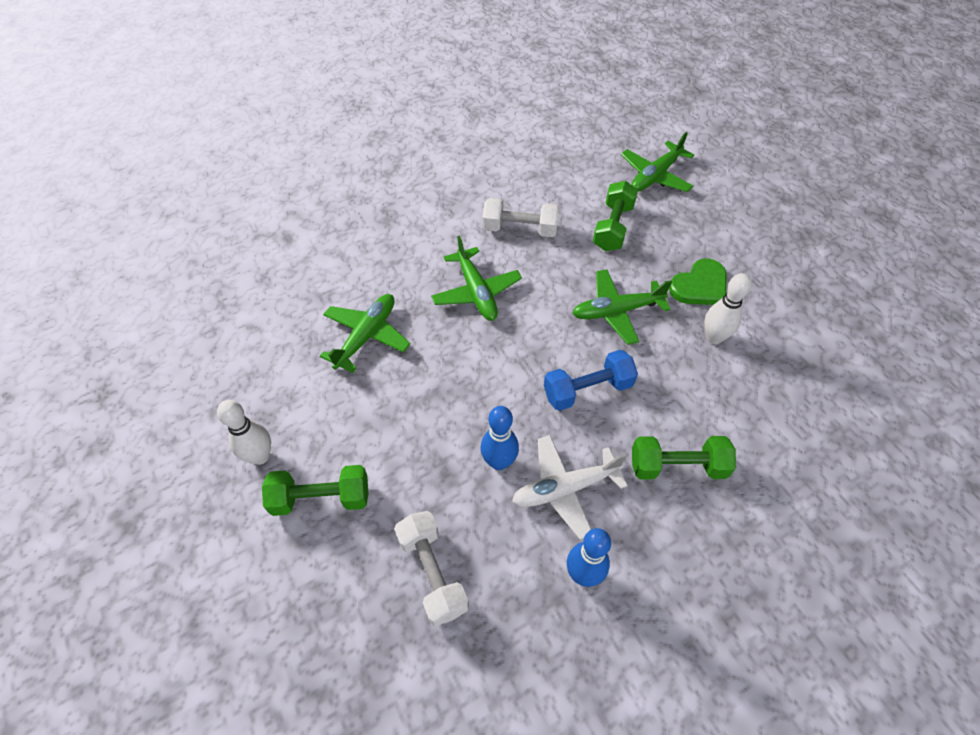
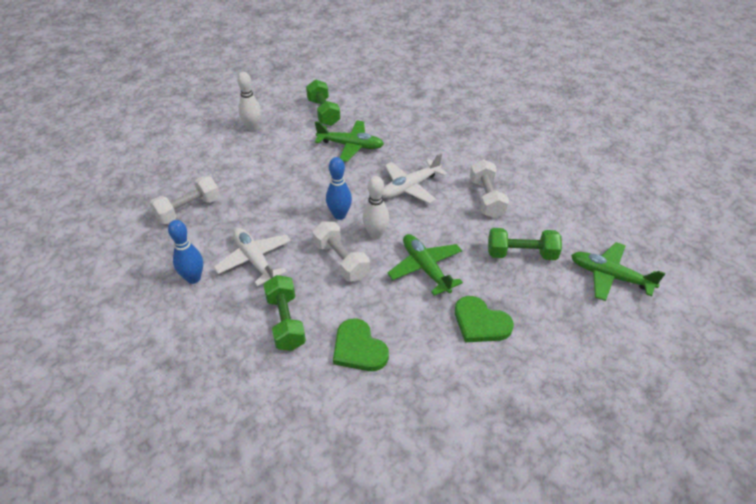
camera: 75 degrees right, 10 degrees down
green dumbbell [262,465,368,516] -> green dumbbell moved to [306,79,341,126]
green plane [431,236,522,321] -> white plane [382,153,448,204]
blue bowling pin [481,406,519,470] -> blue bowling pin moved to [326,157,352,220]
blue dumbbell [544,350,638,411] -> white dumbbell [312,221,370,281]
white bowling pin [704,273,752,344] -> white bowling pin moved to [363,176,389,239]
none -> green heart [333,318,389,371]

